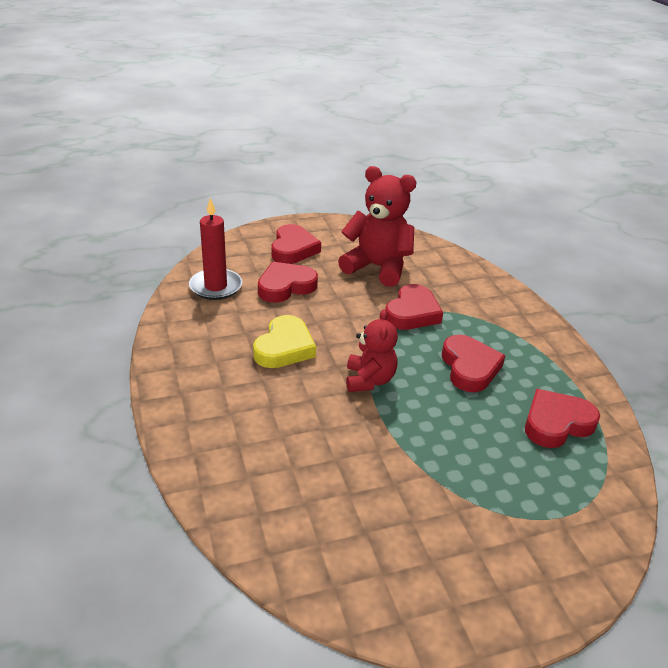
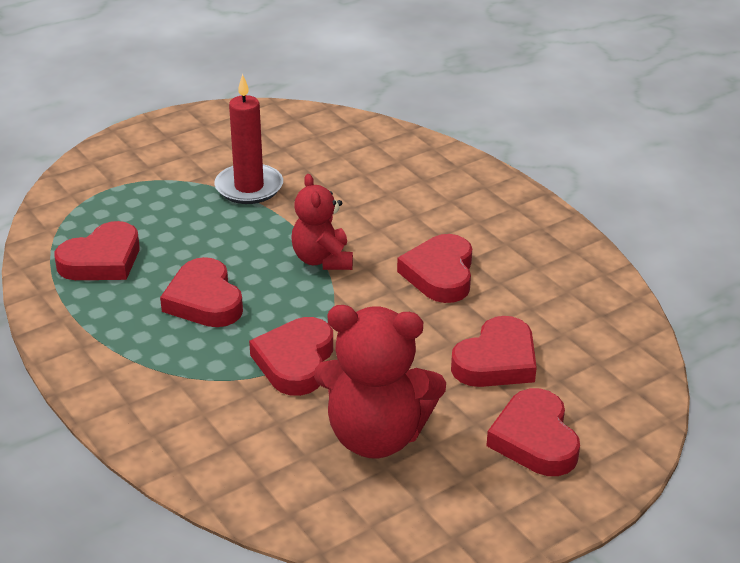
camera: 165 degrees right, 0 degrees up
red candle [189,198,242,300] -> red candle moved to [214,74,283,204]
yellow heart [253,315,316,368] -> red heart [397,234,472,303]

